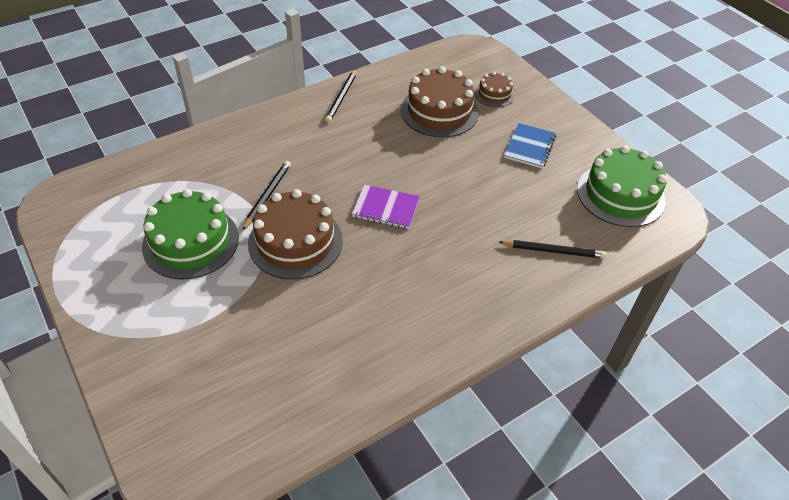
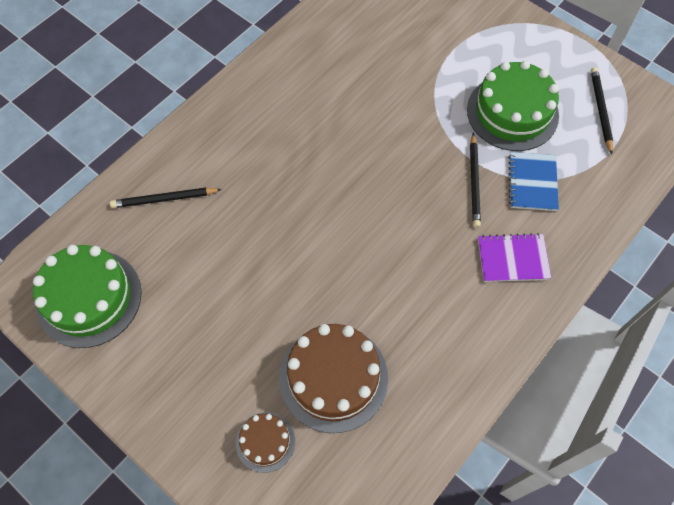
camera: 165 degrees right, 15 degrees up
brown cake [248,189,343,280] -> none
black pencil [325,68,357,122] -> black pencil moved to [591,67,613,155]
purple notebook [352,185,420,229] -> purple notebook moved to [478,233,551,282]
blue notebook [504,123,556,168] -> blue notebook moved to [508,152,559,211]

